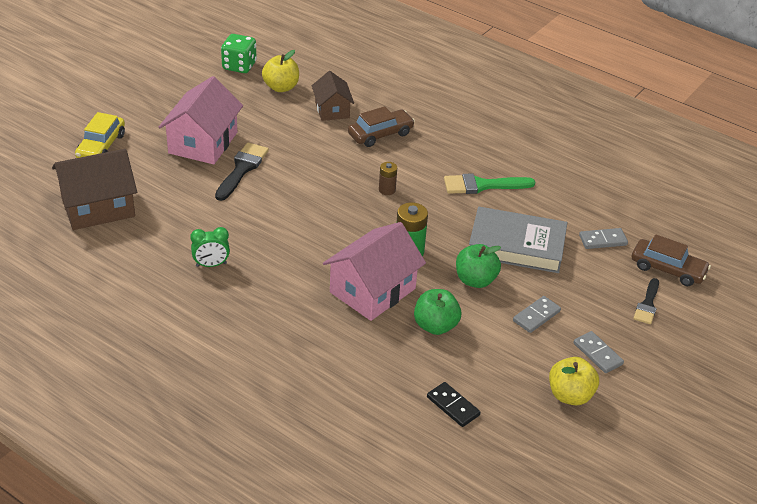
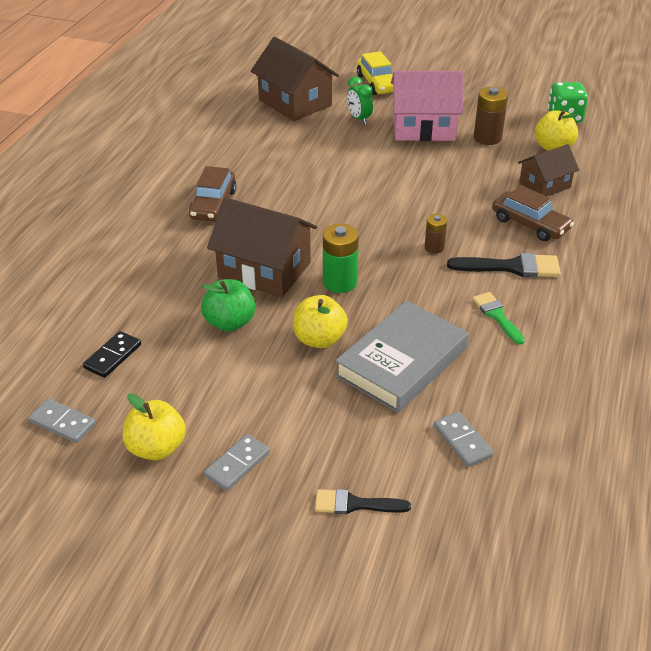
camera: 75 degrees right, 0 degrees up
yellow car [75,112,125,158] -> yellow car turned 105 degrees counterclockwise [357,51,393,95]
green clock [190,227,230,267] -> green clock moved to [347,76,373,124]
black brush [215,143,269,201] -> black brush moved to [447,253,561,277]
pink house [323,222,426,321] -> brown house [207,198,317,298]
green brush [444,173,535,194] -> green brush [472,292,525,345], size x0.66
green apple [456,244,501,288] -> yellow apple [293,295,348,348]
grey book [469,206,567,273] -> grey book turned 45 degrees clockwise [335,301,468,413]
grey domino [513,296,561,333] -> grey domino moved to [29,398,96,443]
brown car [632,234,711,286] -> brown car moved to [189,166,237,222]
none -> brown battery [474,87,508,145]

